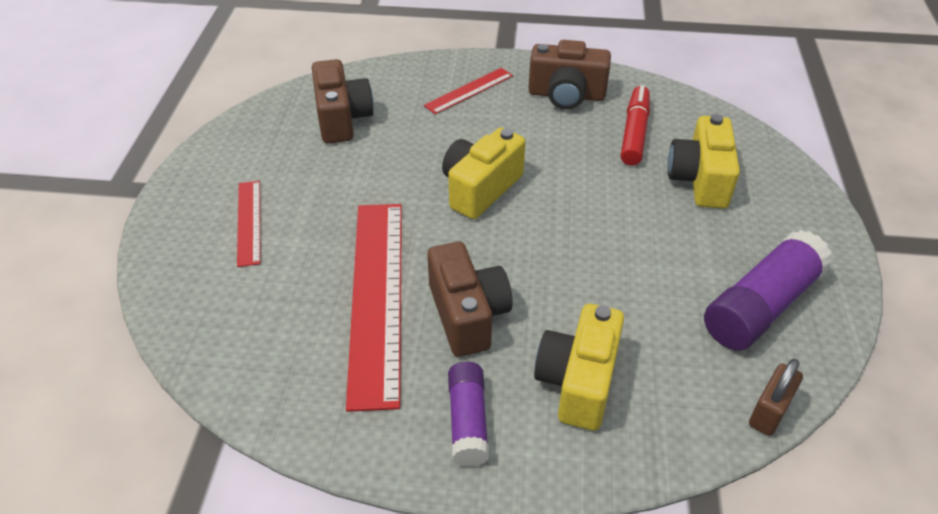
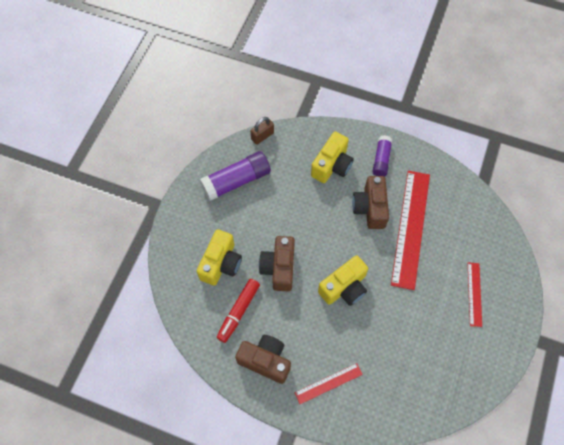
camera: 165 degrees left, 20 degrees up
brown camera [312,59,374,144] -> brown camera moved to [259,236,295,292]

